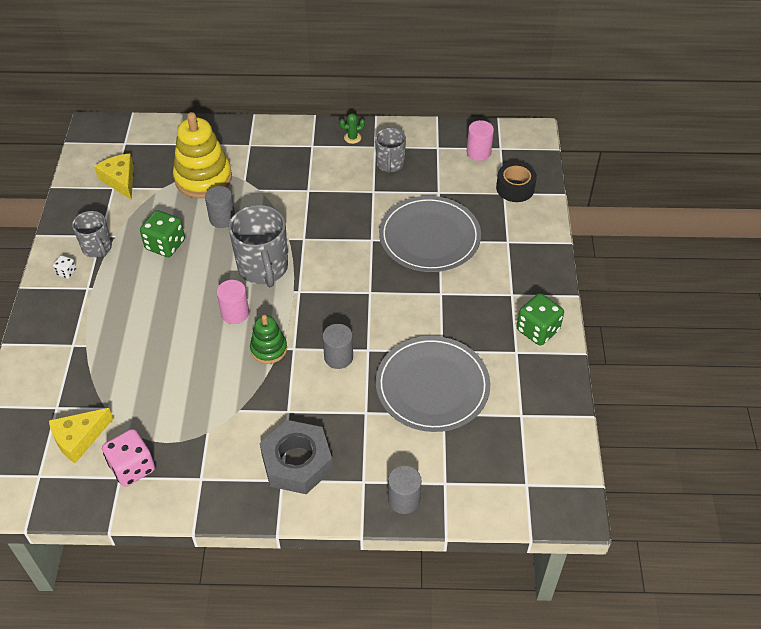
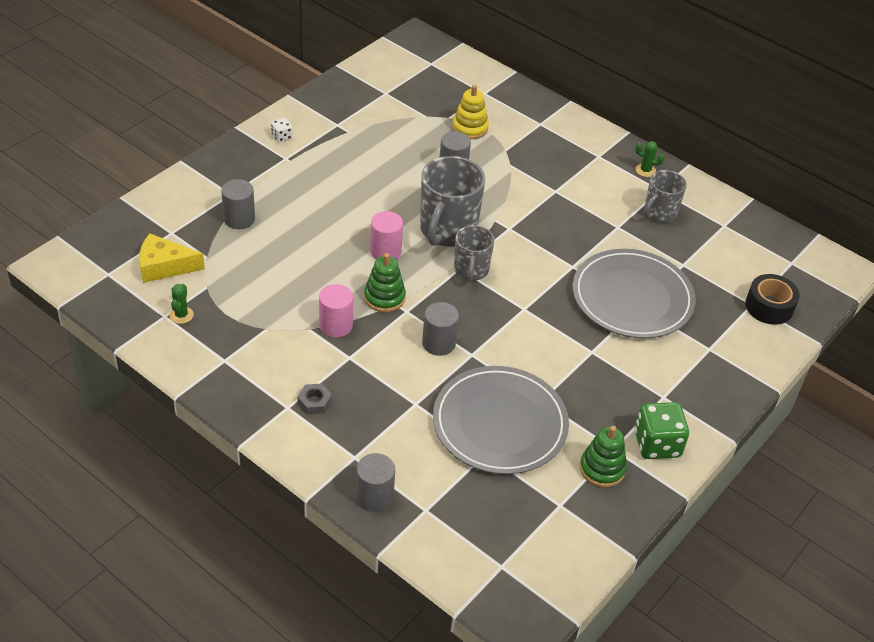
camera: 35 degrees right, 5 degrees down
grey mug [72,211,112,258] -> grey mug moved to [454,225,494,282]
yellow cheese [94,153,134,200] -> none
pink dice [102,429,155,487] -> green cactus [169,284,194,324]
green dice [140,210,185,257] -> none
yellow stacking toy [173,112,232,198] -> yellow stacking toy [452,85,489,139], size x0.56
grey nut [260,420,333,494] -> grey nut [297,384,332,415], size x0.41
pink cylinder [467,120,494,161] -> pink cylinder moved to [319,284,353,338]
none -> grey cylinder [221,179,255,229]
none -> green stacking toy [580,426,627,488]

